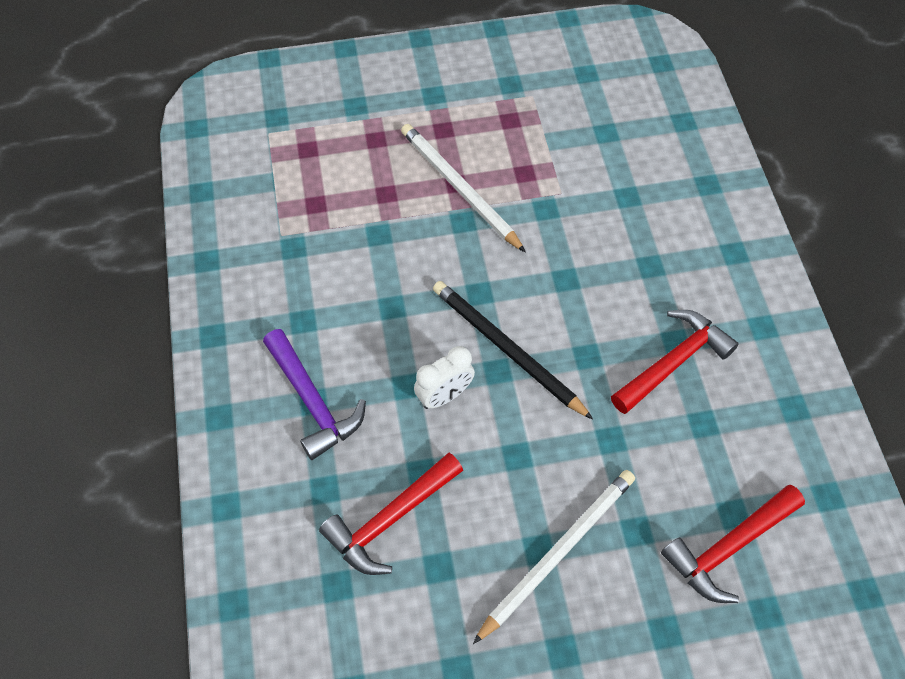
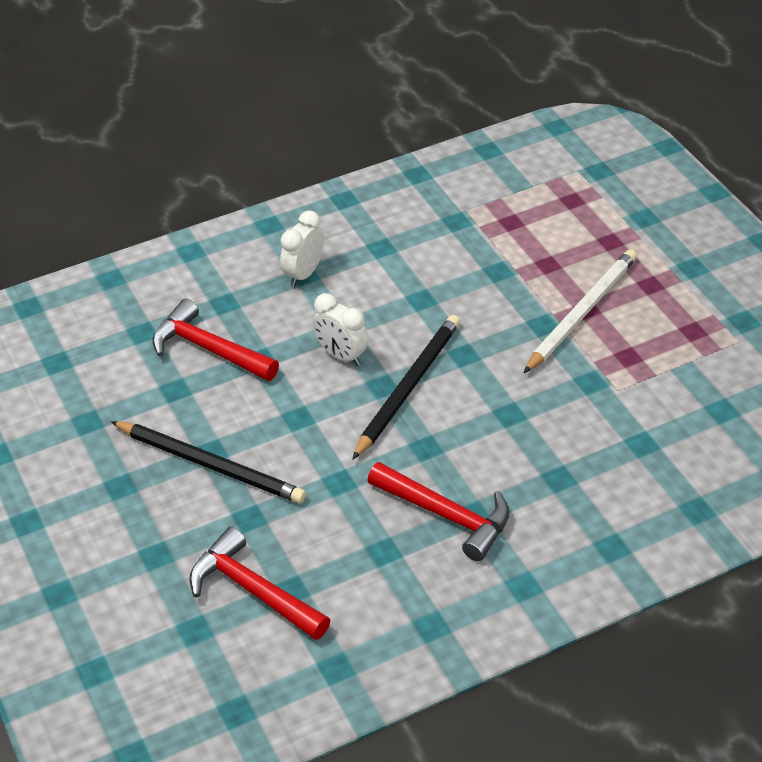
camera: 75 degrees right, 15 degrees down
purple hammer [263,329,366,460] -> white clock [280,210,324,287]
white pencil [473,470,635,644] -> black pencil [111,421,306,503]

